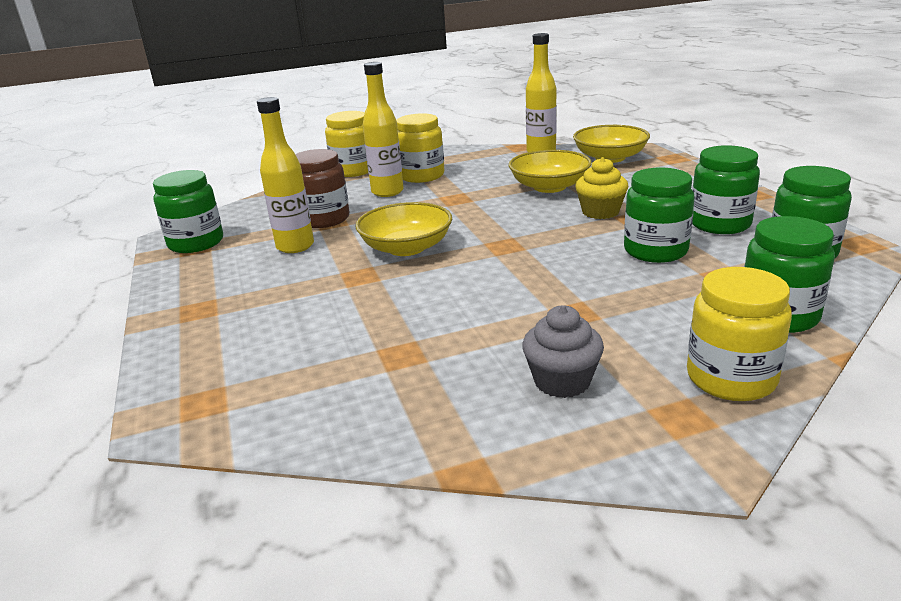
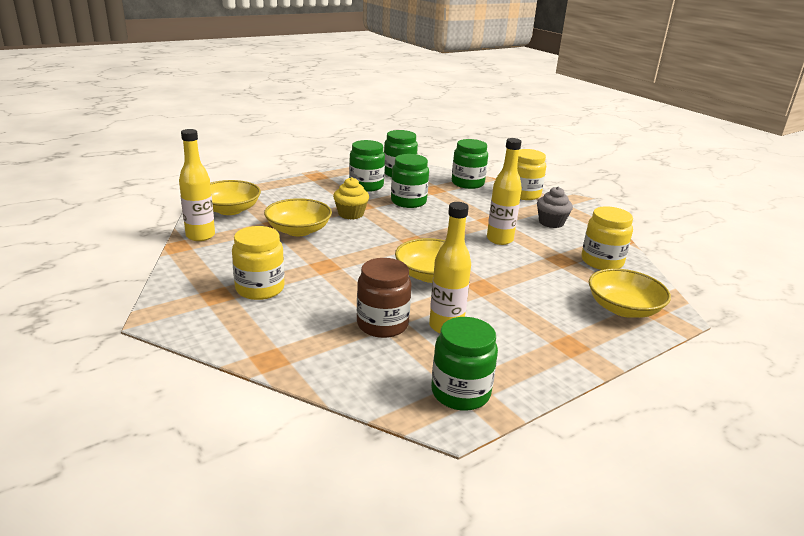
camera: 110 degrees left, 0 degrees up
yellow jar [325,111,368,177] -> yellow jar moved to [581,206,633,270]
yellow bottle [363,62,404,197] -> yellow bottle moved to [487,138,522,245]
none -> yellow bowl [589,268,671,318]

